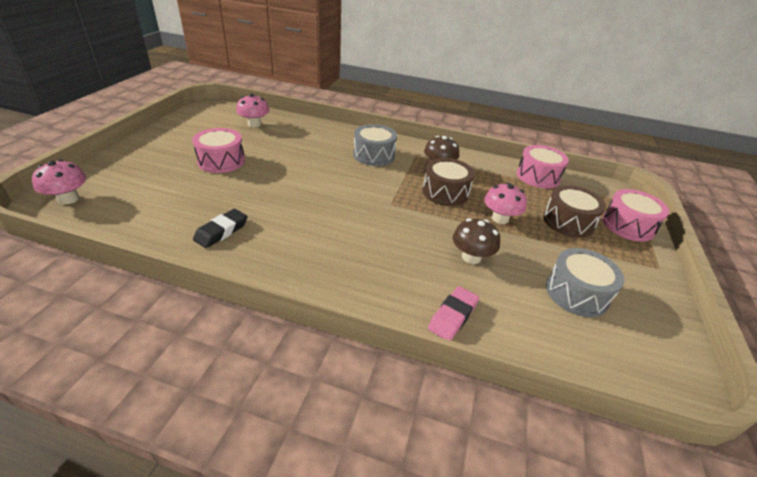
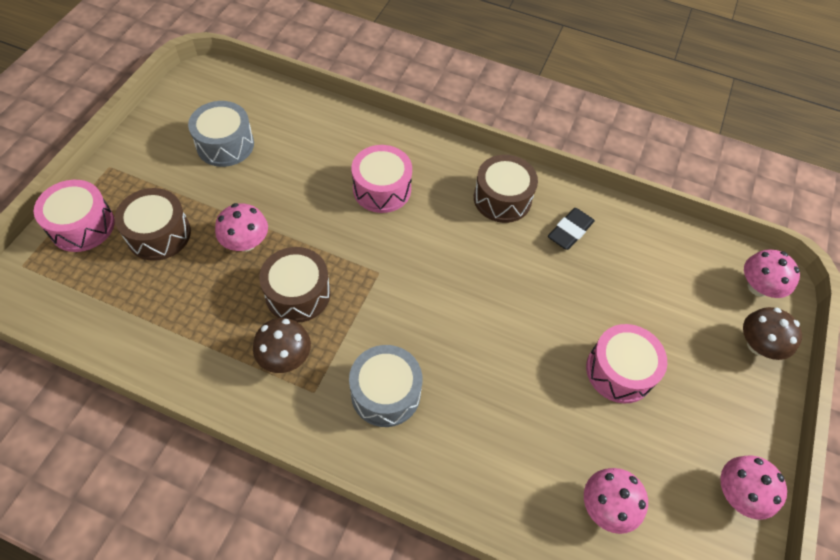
camera: 175 degrees left, 20 degrees up
pink eraser [428,286,479,340] -> none
brown mushroom [453,218,500,264] -> brown mushroom moved to [743,307,802,360]
pink drum [517,145,569,188] -> pink drum moved to [351,145,412,213]
none -> brown drum [474,155,538,223]
none -> pink mushroom [720,456,787,520]

